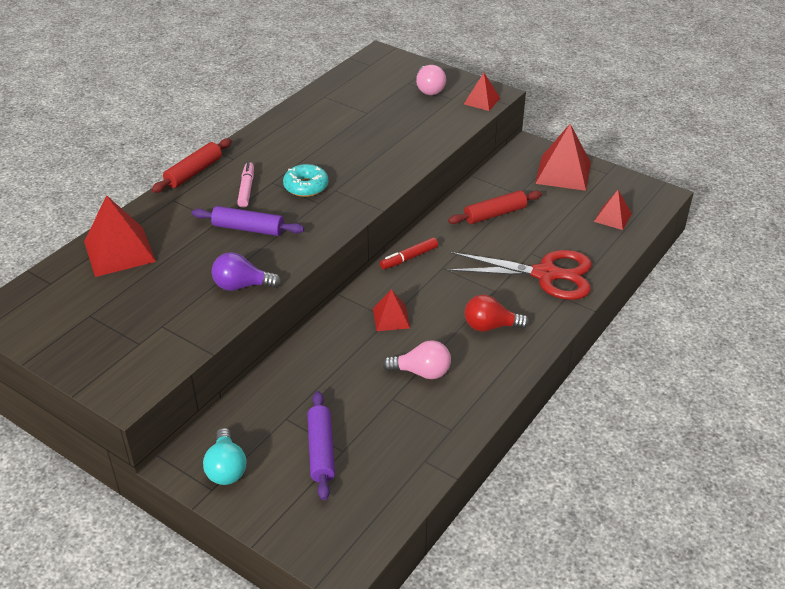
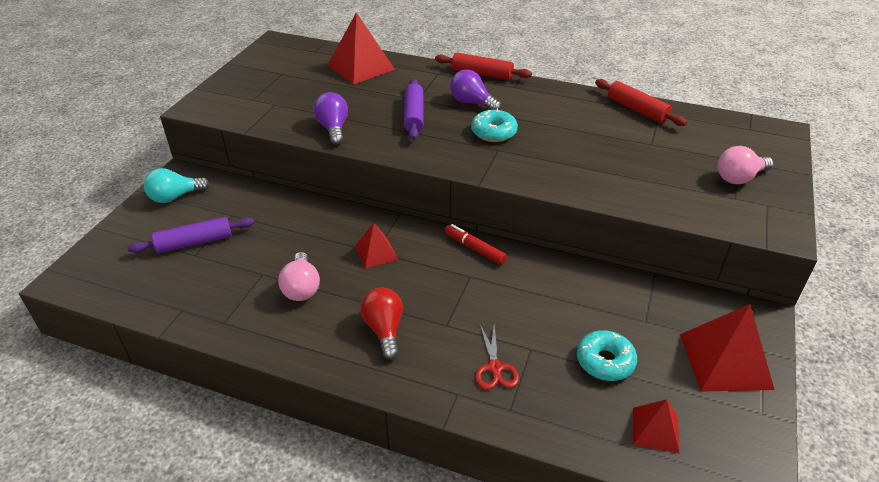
camera: 75 degrees right, 0 degrees up
pink marker [237,162,254,208] -> purple light bulb [450,69,501,110]
red scissors [447,250,592,300] -> red scissors [475,325,519,390], size x0.46
red rolling pin [448,190,542,224] -> red rolling pin moved to [595,79,687,126]
red pyramid [464,73,500,111] -> none
none -> turquoise donut [577,330,637,381]

